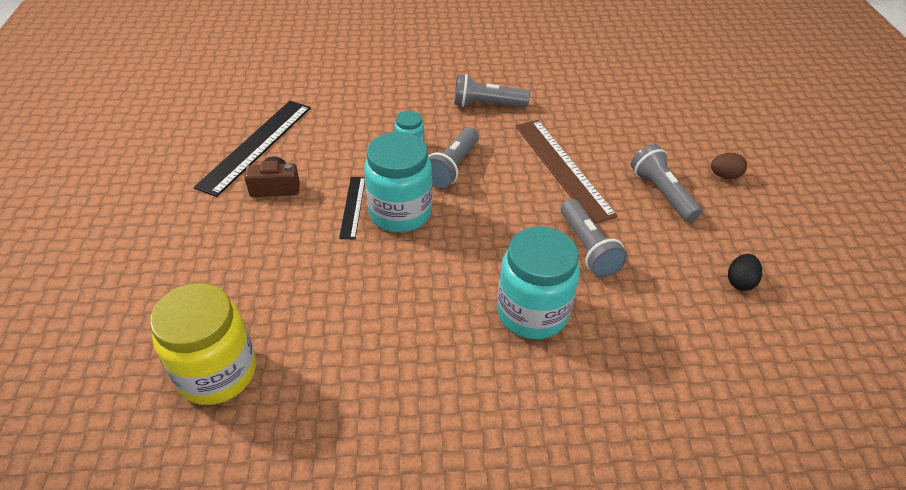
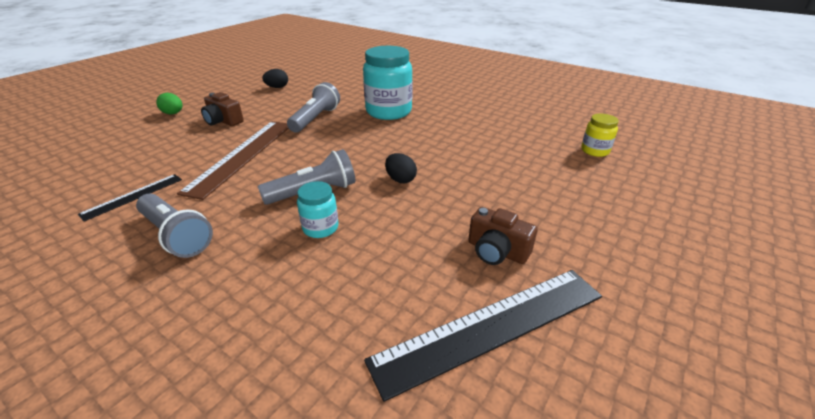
camera: 140 degrees left, 10 degrees down
yellow jar [150,283,256,405] -> yellow jar [581,114,619,157], size x0.50
black ruler [339,177,365,240] -> black ruler moved to [78,174,182,222]
turquoise jar [364,132,432,232] -> black egg [385,153,417,183]
grey flashlight [631,144,702,222] -> brown camera [201,92,244,126]
brown egg [711,153,747,179] -> green egg [156,93,183,115]

